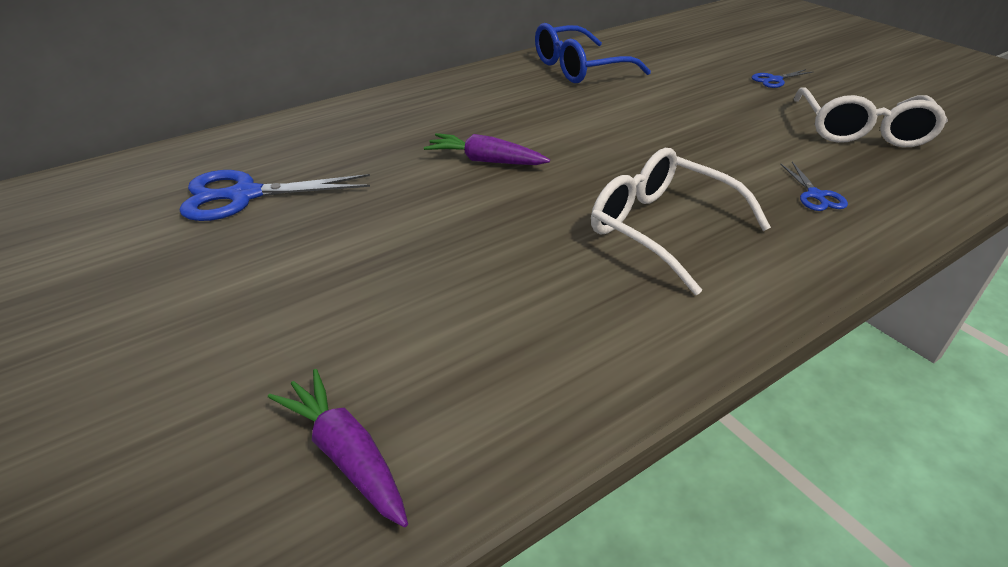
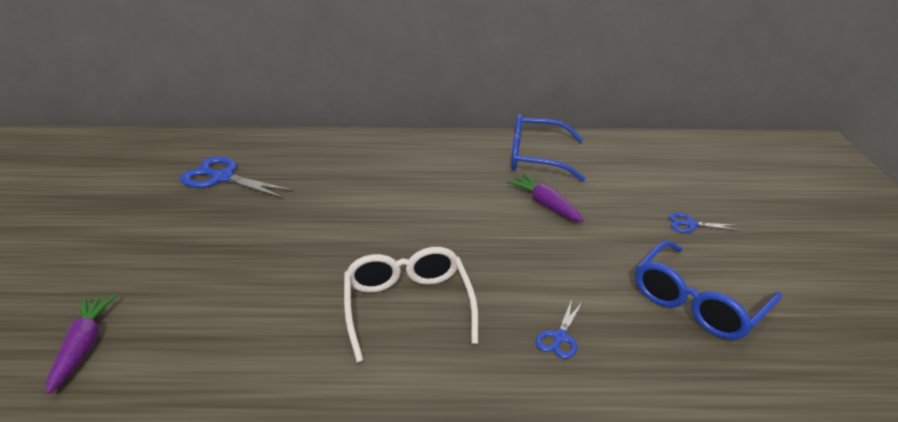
camera: 35 degrees right, 5 degrees down
purple carrot [424,133,550,165] -> purple carrot moved to [507,174,584,222]
white glasses [794,87,948,147] -> blue glasses [635,240,782,340]

